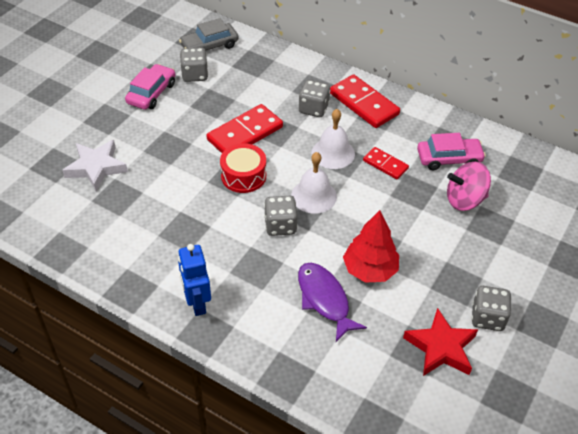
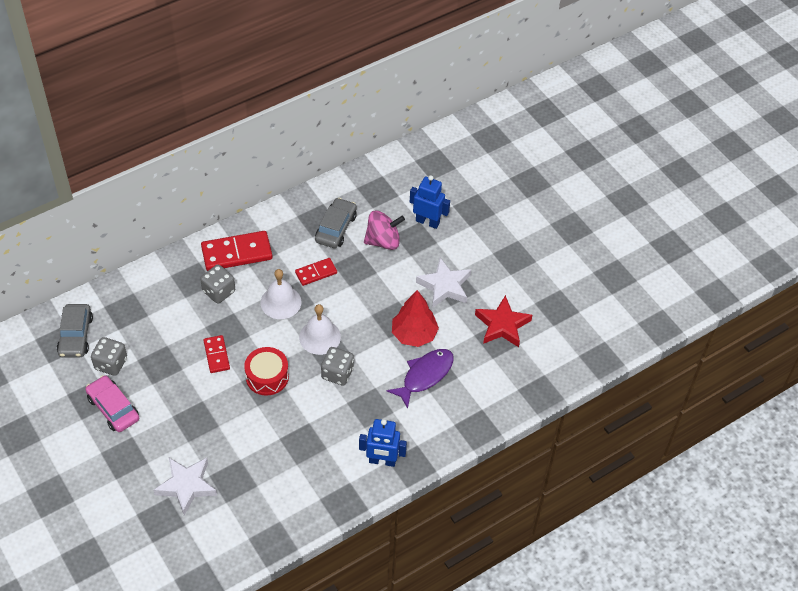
camera: 65 degrees left, 5 degrees up
red domino [206,104,283,153] -> red domino [203,335,230,373], size x0.57
purple fish [298,263,367,342] -> purple fish turned 135 degrees clockwise [387,349,454,409]
pink car [417,133,486,170] -> grey car [315,198,357,248]
pink spinning top [447,162,491,211] -> pink spinning top turned 120 degrees counterclockwise [364,210,405,250]
grey dice [472,286,511,331] -> none
none -> blue robot [410,175,450,229]
none -> white star [416,258,471,308]

